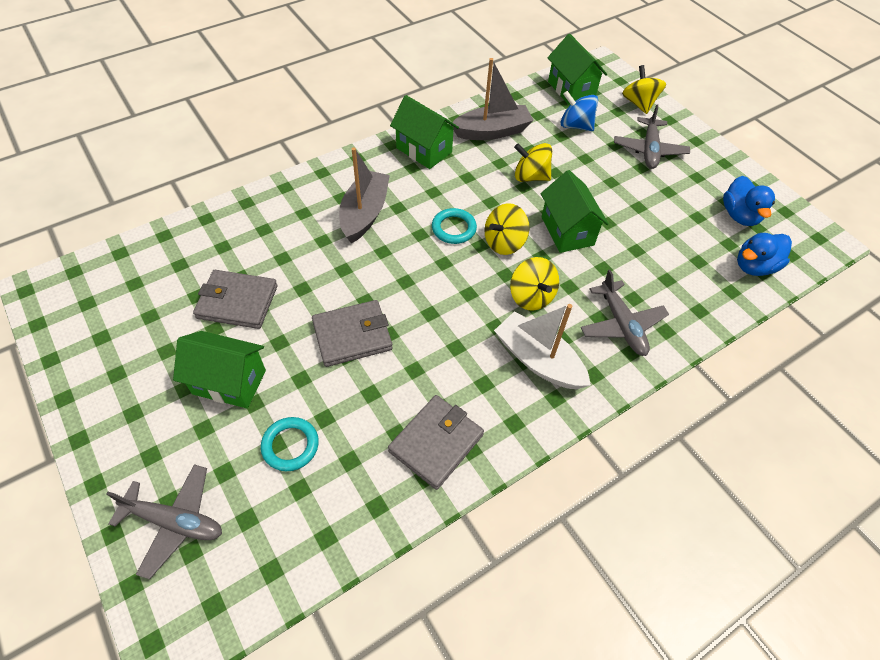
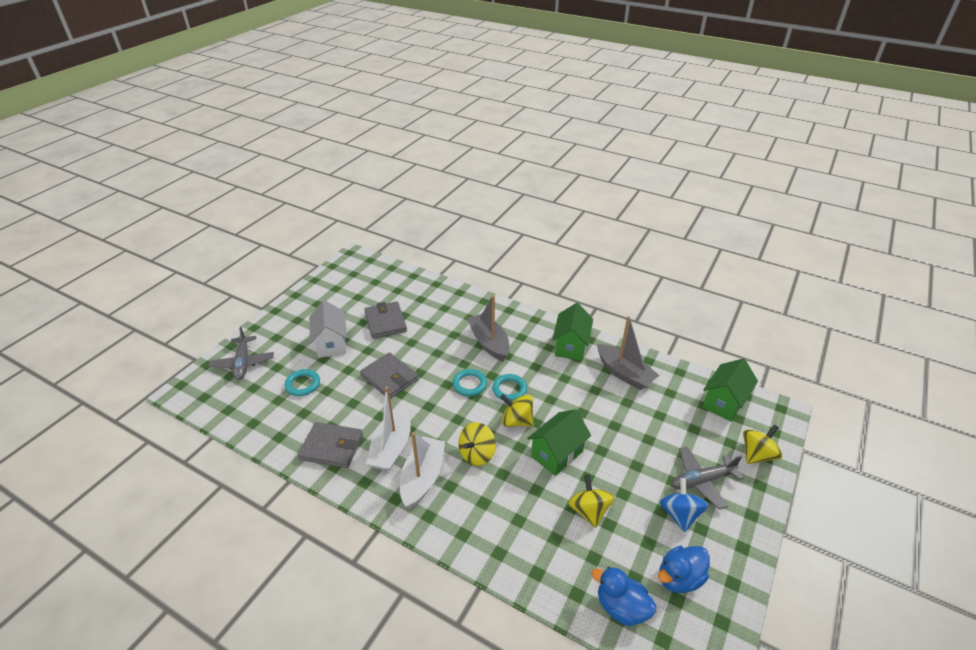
camera: 65 degrees right, 15 degrees down
green house [173,331,266,408] -> white house [309,300,347,358]
grey boat [339,147,390,243] -> grey boat turned 105 degrees counterclockwise [467,295,510,362]
yellow spinning top [514,143,552,182] -> yellow spinning top moved to [568,475,614,528]
blue spinning top [561,91,598,131] -> blue spinning top moved to [659,478,708,532]
grey plane [581,270,669,356] -> none
none -> white boat [366,386,411,471]
none -> turquoise ring [452,369,487,396]

